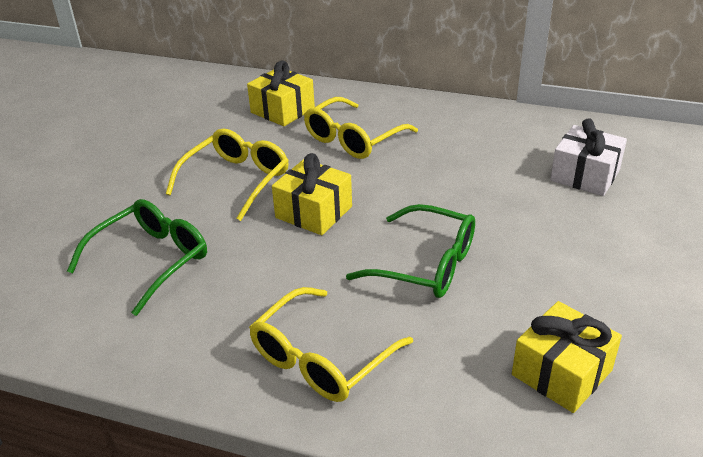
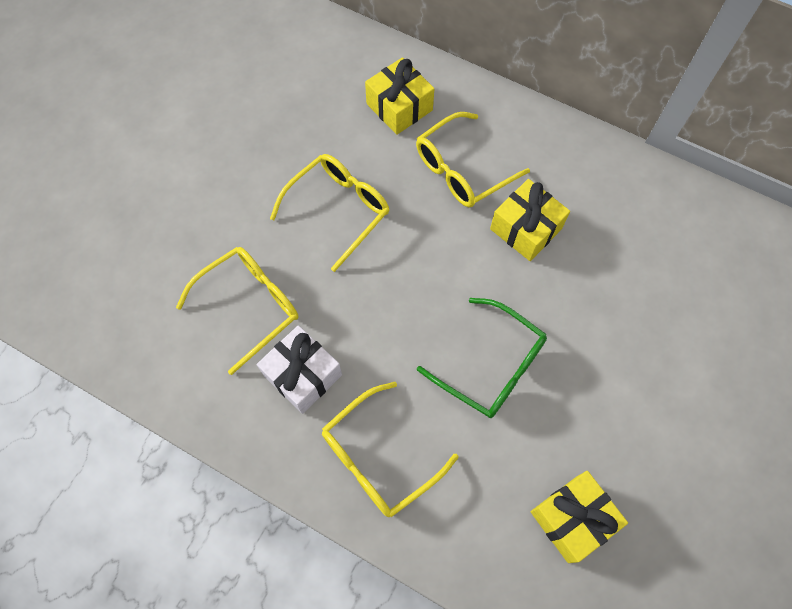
camera: 10 degrees right, 30 degrees up
green glasses [67,199,207,316] -> yellow glasses [176,247,298,375]
yellow gift [272,153,352,235] -> yellow gift moved to [490,179,570,261]
white gift [550,118,627,196] -> white gift moved to [257,325,342,414]

